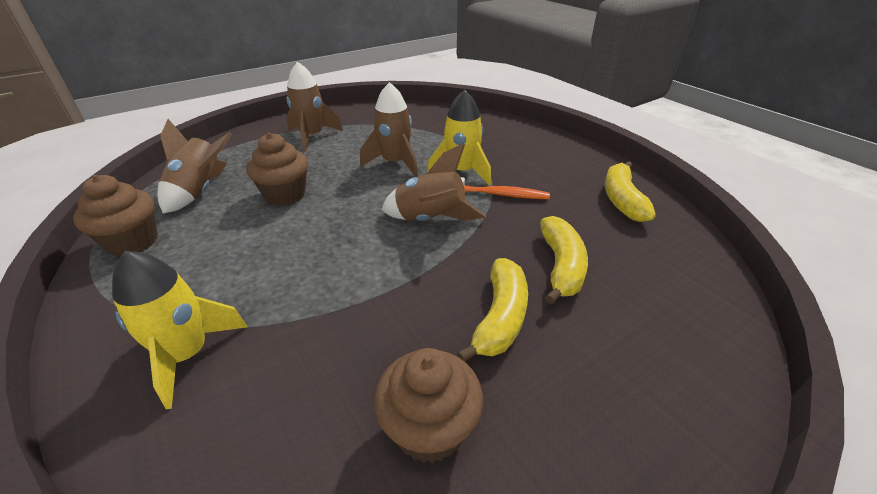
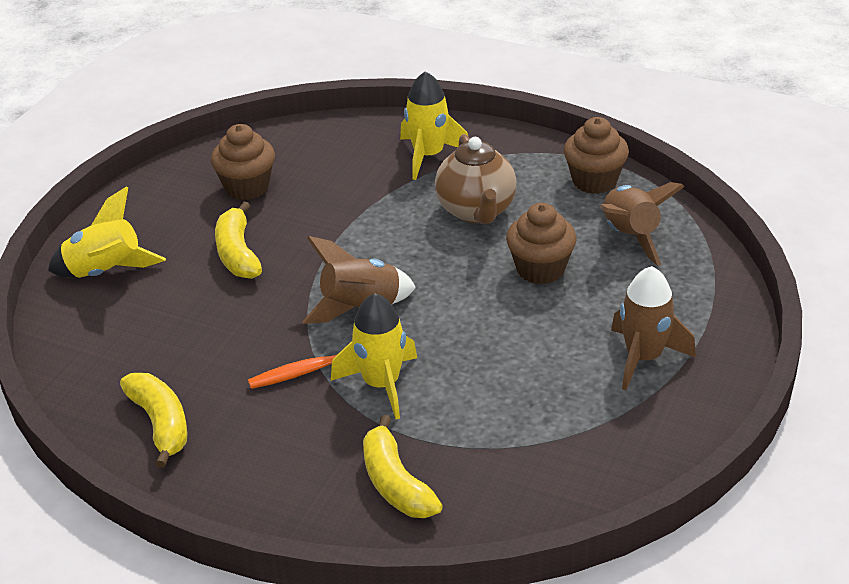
camera: 150 degrees right, 0 degrees up
brown rocket [360,82,418,177] -> none
yellow banana [540,216,588,304] -> yellow banana moved to [363,415,443,518]
none -> yellow rocket [48,187,166,278]
none -> brown teapot [435,134,517,224]

